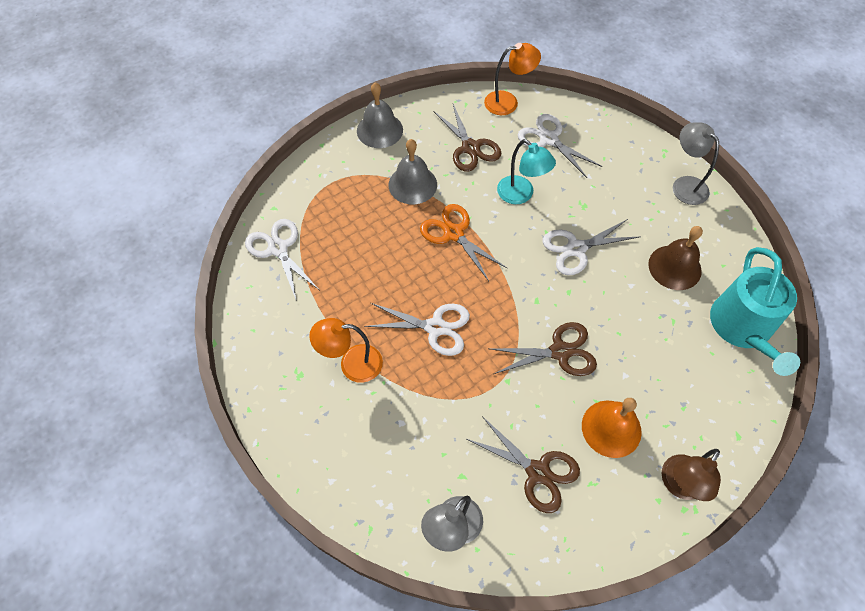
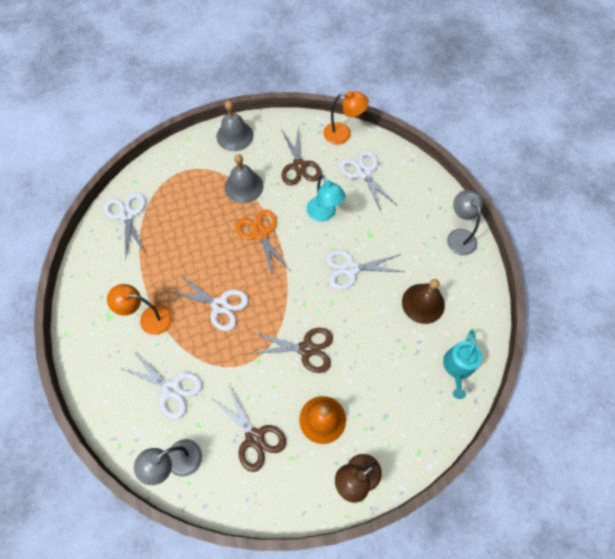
camera: 15 degrees right, 5 degrees up
turquoise watering can [710,247,800,376] -> turquoise watering can [443,330,482,399], size x0.63
none -> white scissors [120,351,202,419]

